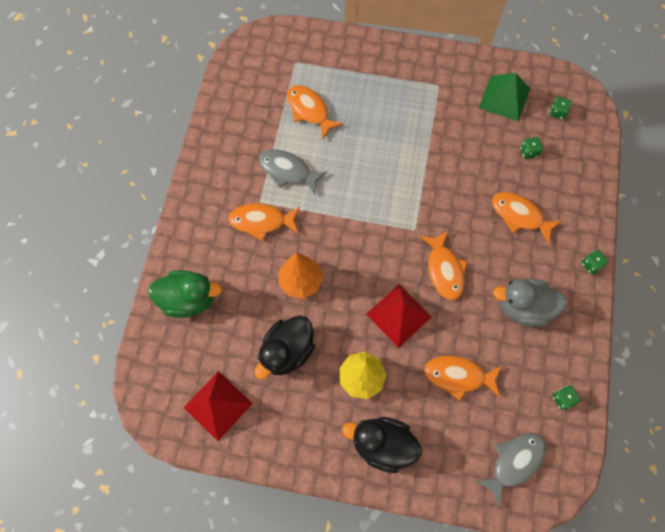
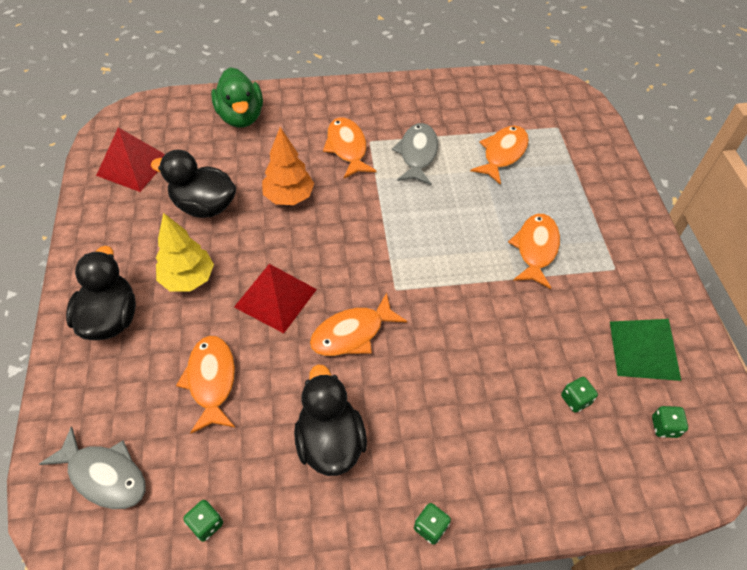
camera: 70 degrees right, 15 degrees down
orange fish [492,192,562,244] -> orange fish moved to [508,214,560,289]
grey duck [493,279,567,327] -> black duck [294,364,367,476]

